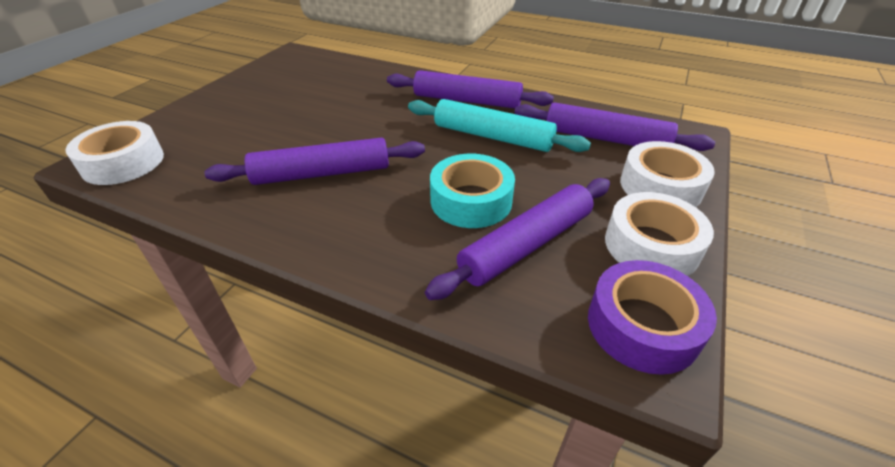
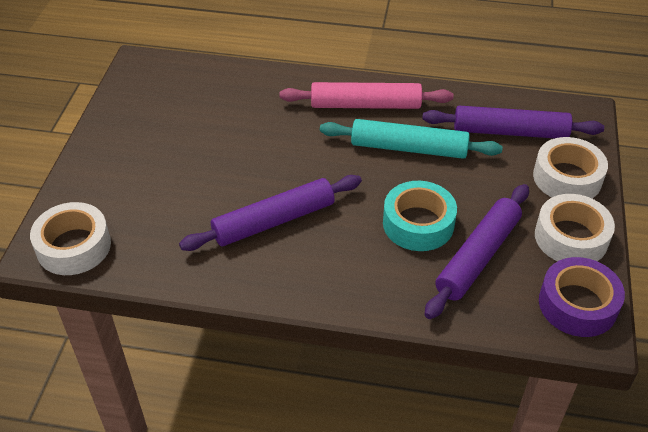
camera: 15 degrees left, 5 degrees up
purple rolling pin [387,70,554,109] -> pink rolling pin [280,82,453,109]

